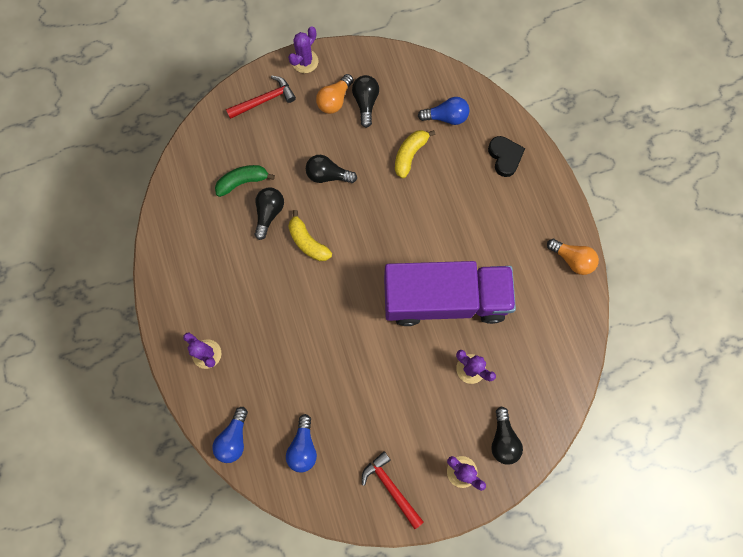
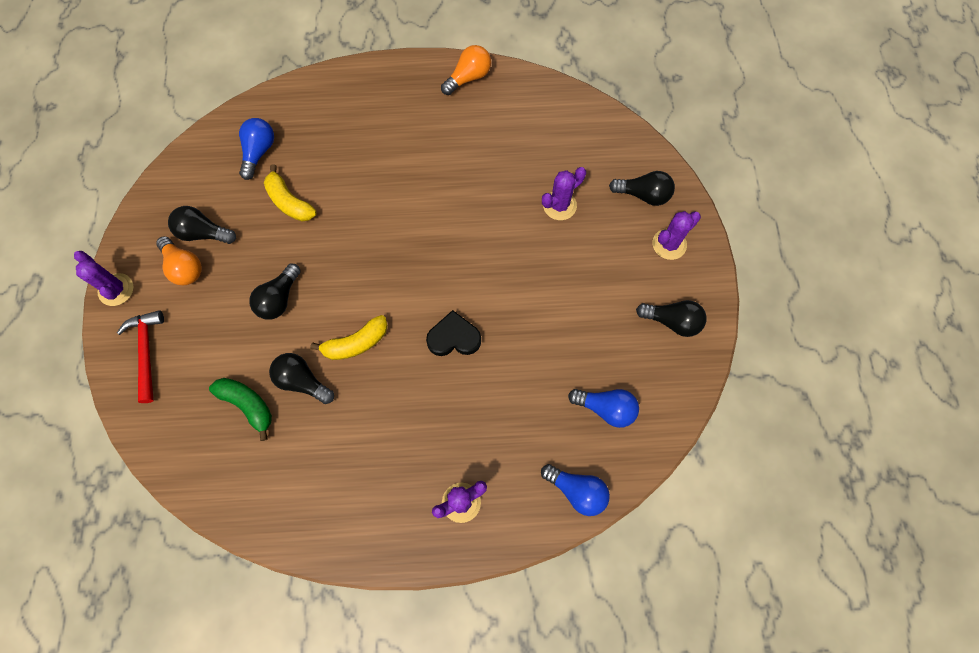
camera: 75 degrees left, 5 degrees down
green banana [215,165,275,197] -> green banana turned 135 degrees clockwise [209,378,272,441]
red hammer [362,451,424,529] -> black light bulb [636,300,707,337]
purple truck [384,261,516,326] -> none
black heart [488,136,525,177] -> black heart moved to [426,310,481,356]

